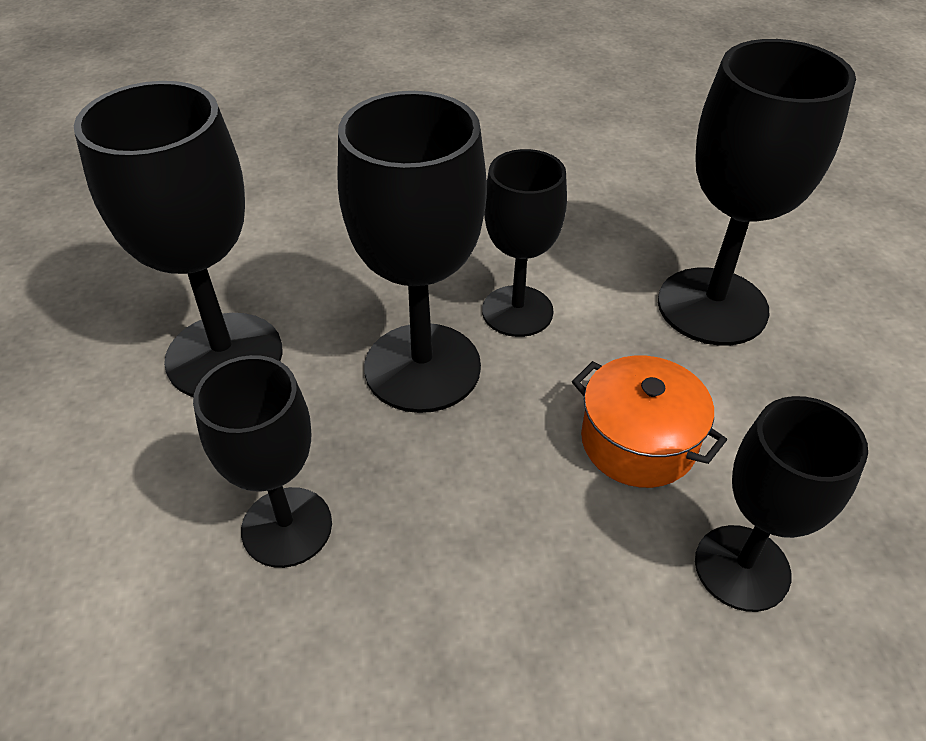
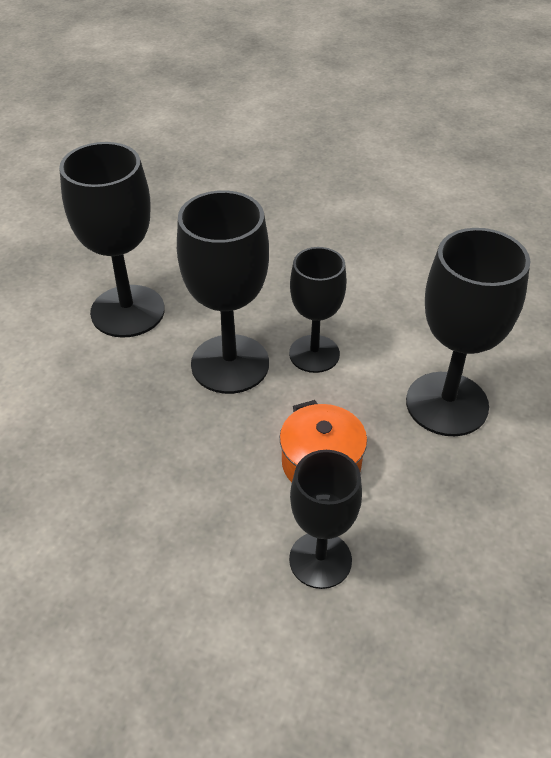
camera: 30 degrees right, 0 degrees up
black goblet [193,355,332,568] -> none

